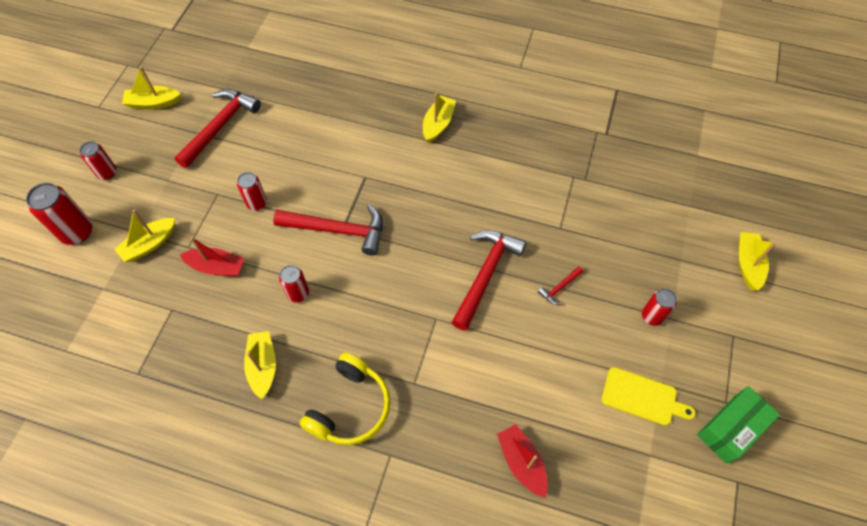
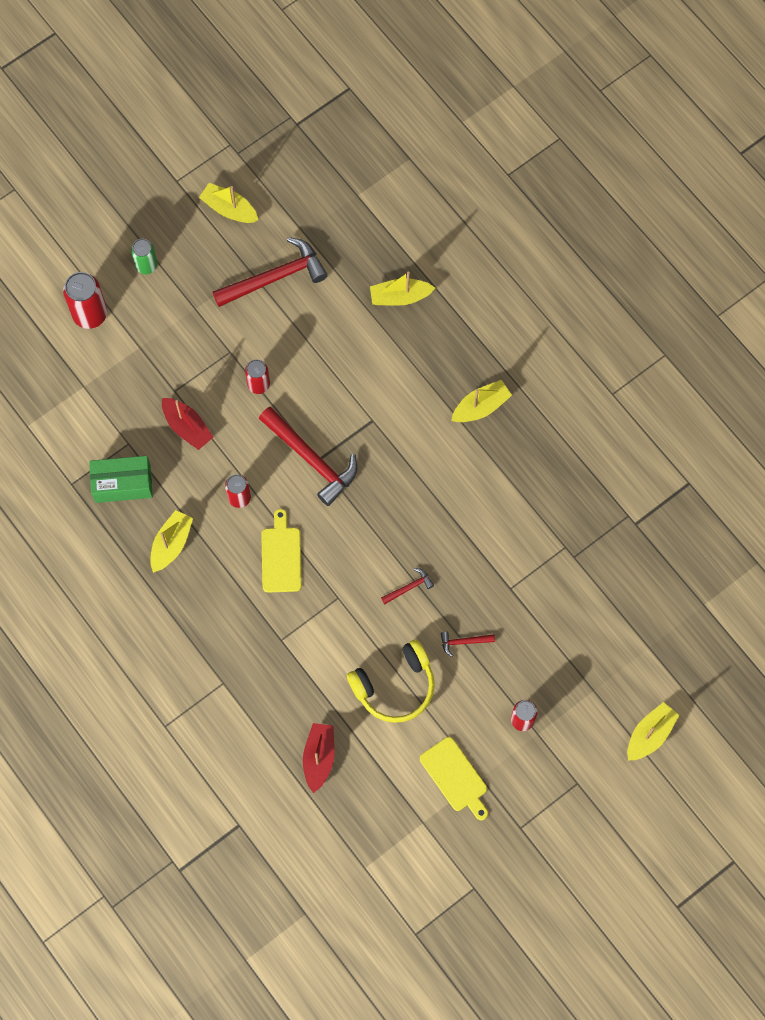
camera: 35 degrees right, 10 degrees up
red can [80,141,116,180] -> green can [131,239,157,274]
yellow boat [114,210,175,262] -> yellow boat moved to [370,272,435,306]
yellow headphones [300,353,391,445] -> yellow headphones moved to [347,639,435,723]
red hammer [452,230,526,331] -> red hammer [381,568,434,604], size x0.45
green box [697,386,780,464] -> green box moved to [89,456,153,503]
none -> yellow cutting board [261,509,302,593]

